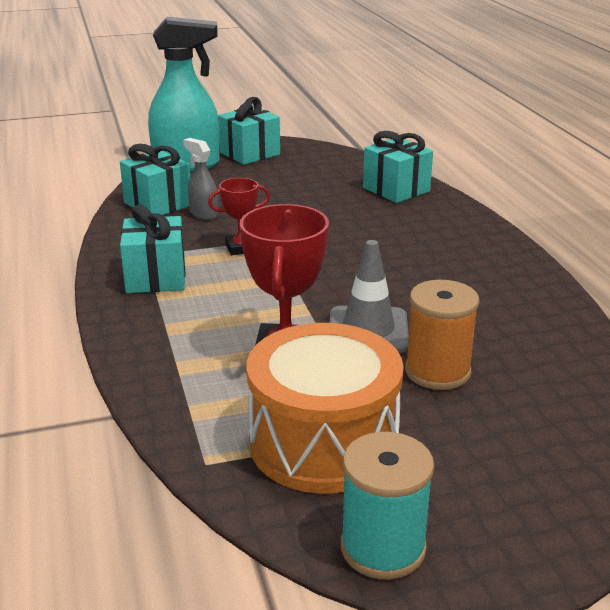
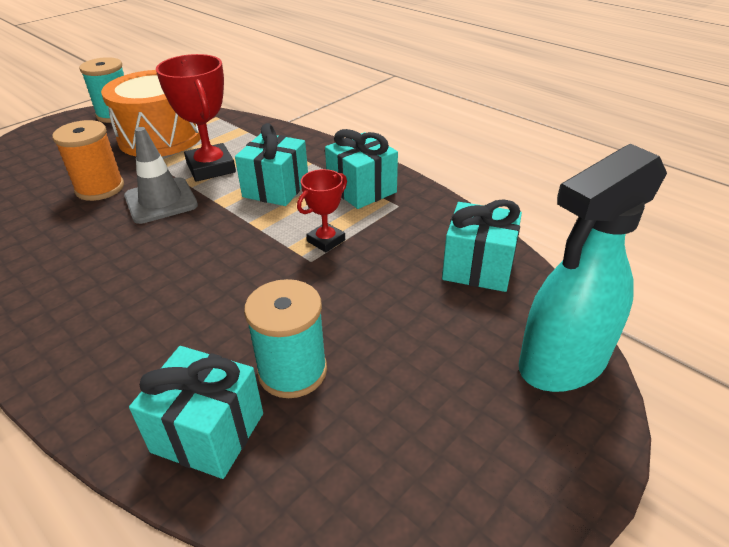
camera: 150 degrees right, 10 degrees up
grey spray bottle [183,138,218,220] -> none
turquoise gift [218,97,280,165] -> turquoise gift moved to [235,123,308,206]
none -> turquoise spool [244,279,327,398]

